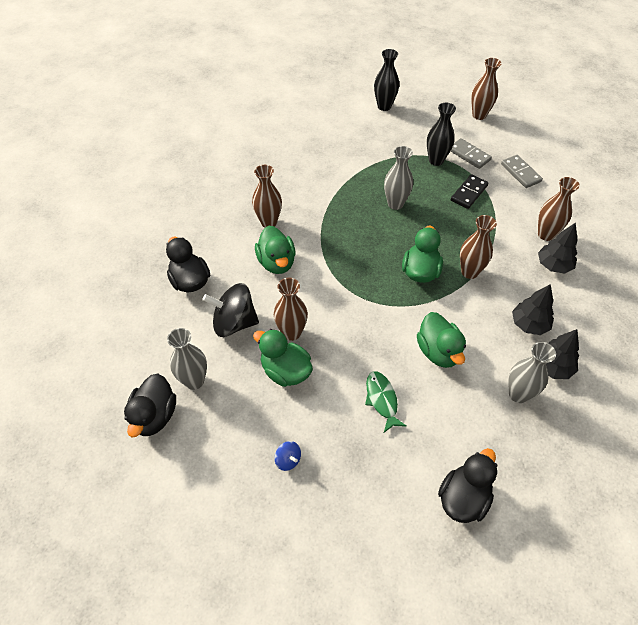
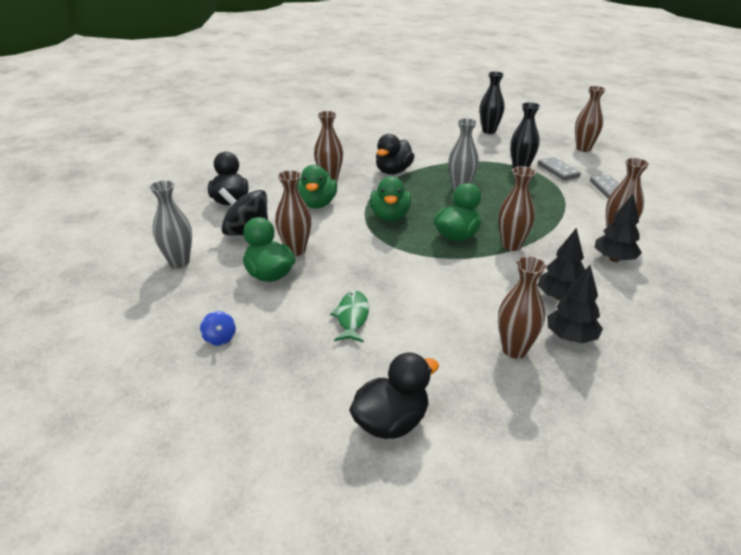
camera: 20 degrees right, 20 degrees down
black duck [124,374,176,438] -> black duck moved to [376,134,415,174]
green duck [417,312,466,368] -> green duck moved to [370,176,411,221]
black domino [451,174,489,209] -> none
grey vase [508,342,556,403] -> brown vase [498,256,547,358]

